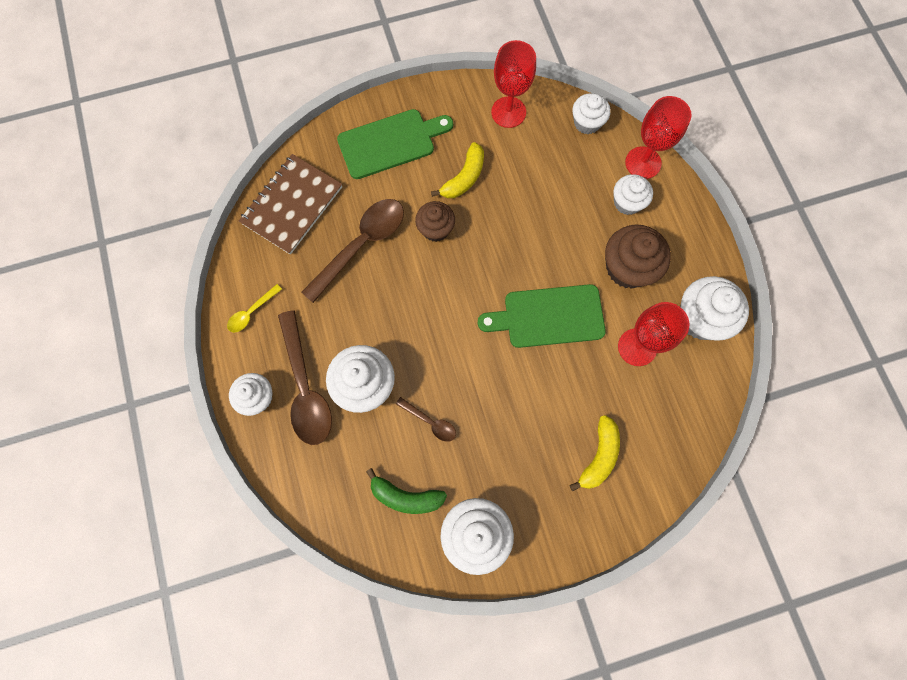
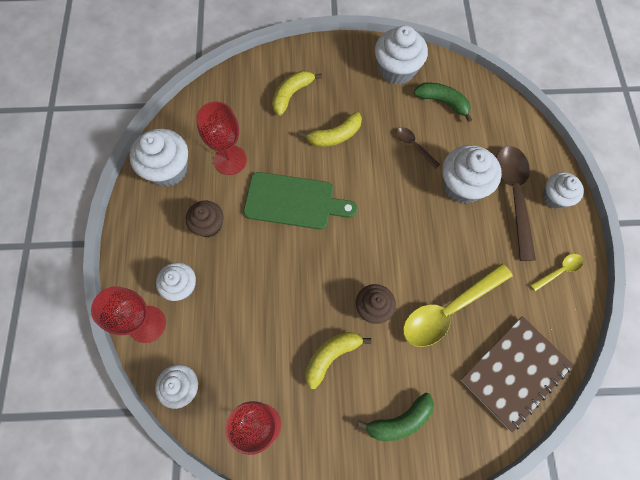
camera: 165 degrees left, 5 degrees down
brown spoon [301,199,404,303] -> yellow spoon [403,263,513,347]
green cutting board [337,109,453,179] -> green banana [356,393,434,441]
brown cupcake [605,224,671,289] -> brown cupcake [186,200,223,237], size x0.64
none -> yellow banana [299,112,362,147]

